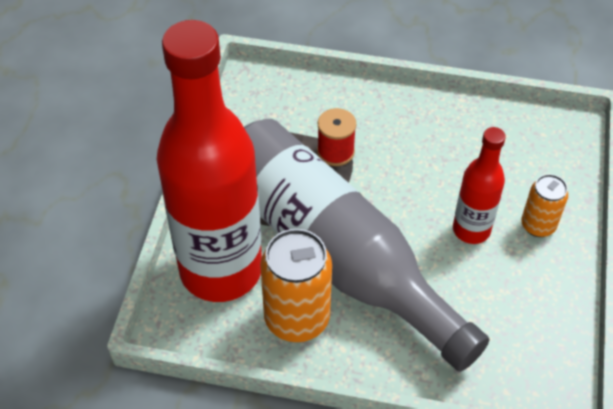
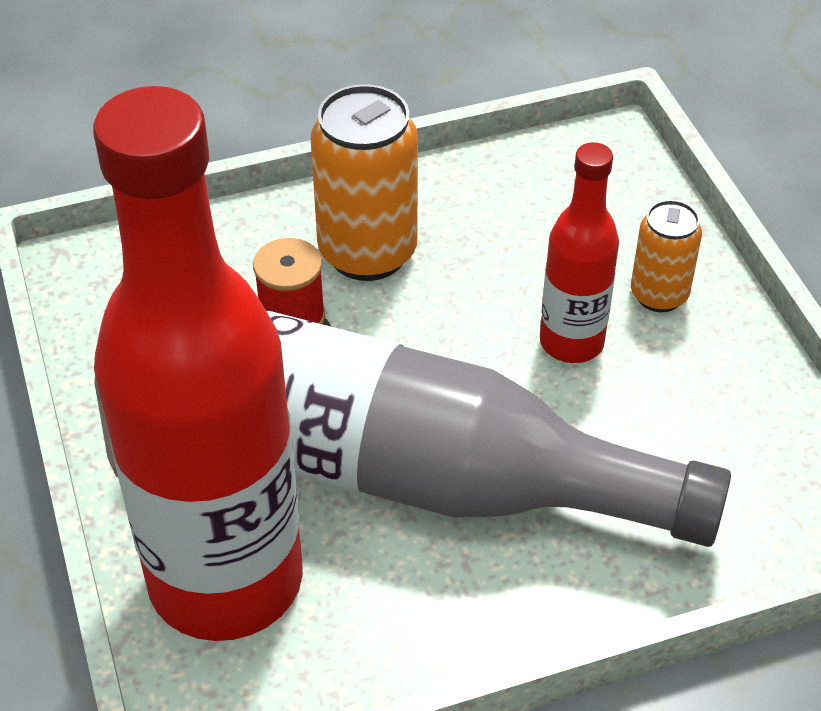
camera: 30 degrees left, 5 degrees down
orange can [260,229,332,342] -> orange can moved to [311,84,418,281]

